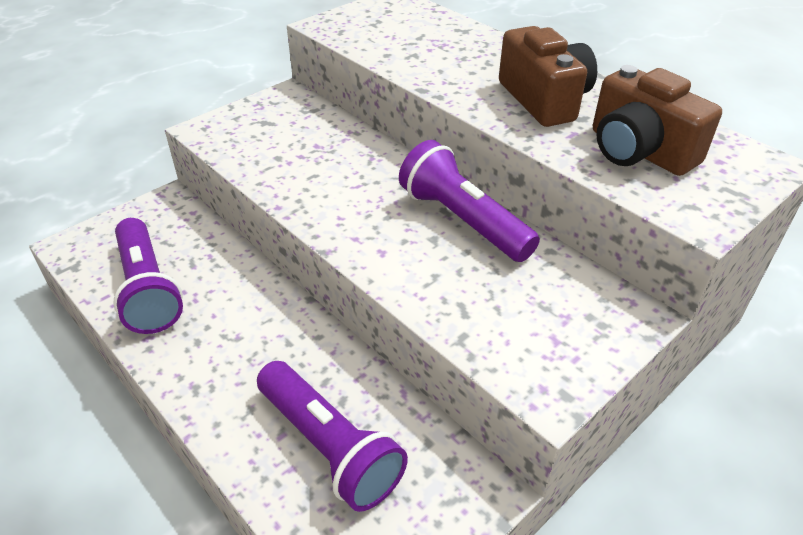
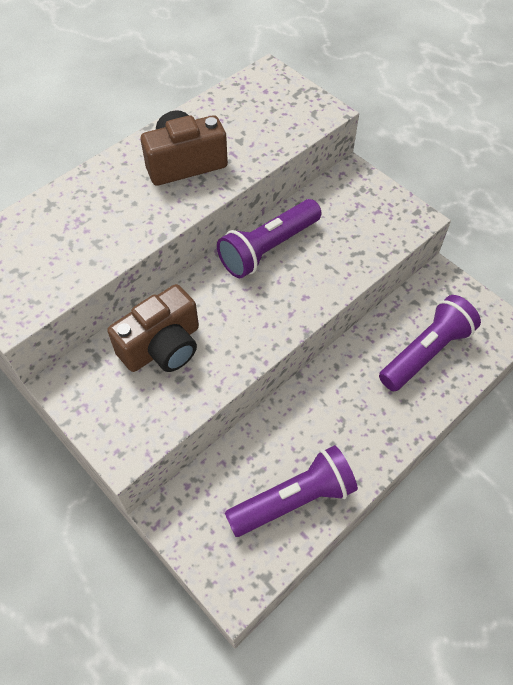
camera: 90 degrees left, 15 degrees up
brown camera [593,65,722,176] -> brown camera moved to [107,284,199,372]

